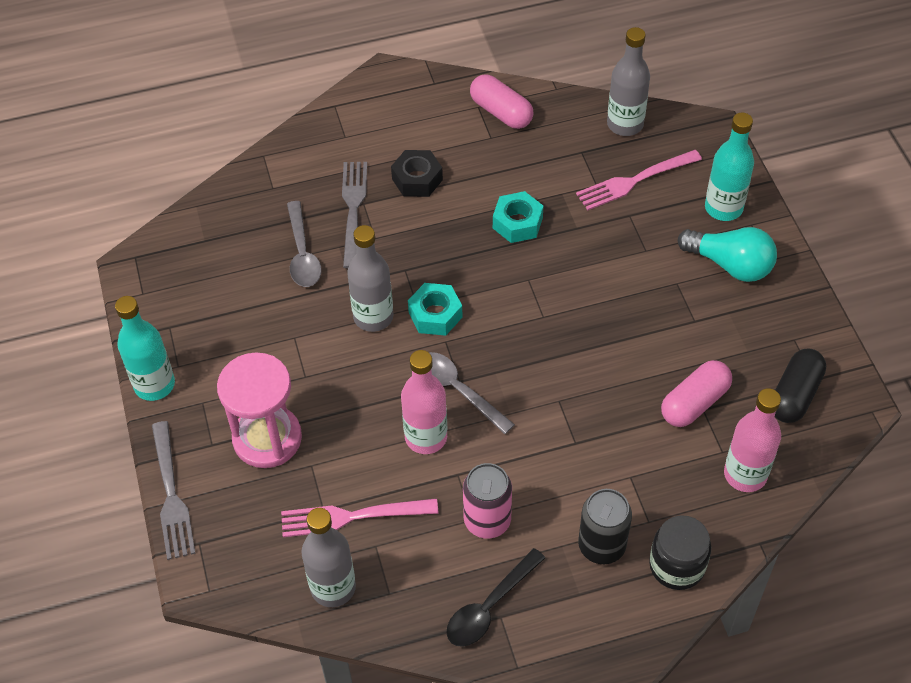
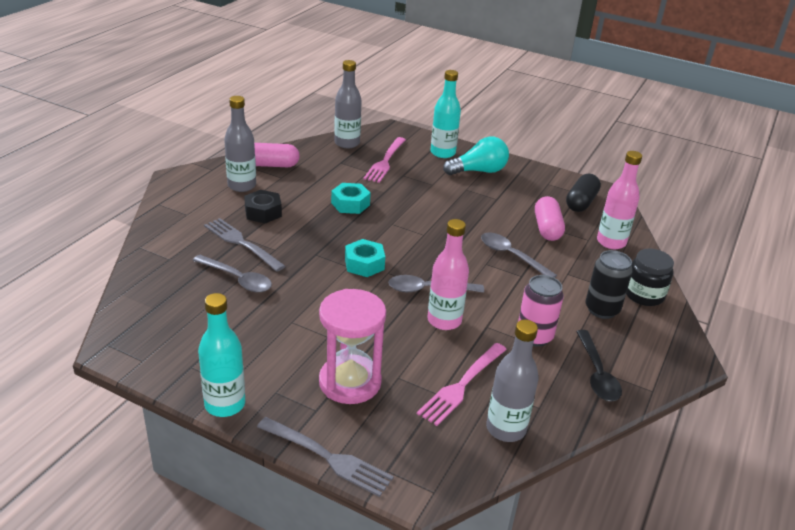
camera: 50 degrees left, 20 degrees down
grey bottle [347,225,394,332] -> grey bottle moved to [224,96,256,192]
black capsule [775,349,826,423] -> black capsule turned 45 degrees clockwise [566,174,601,212]
none -> grey spoon [481,233,557,278]

